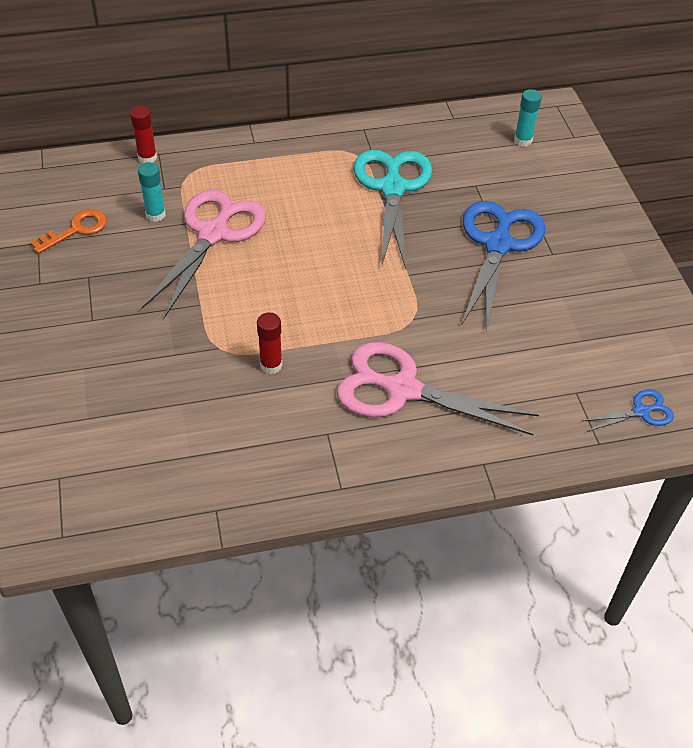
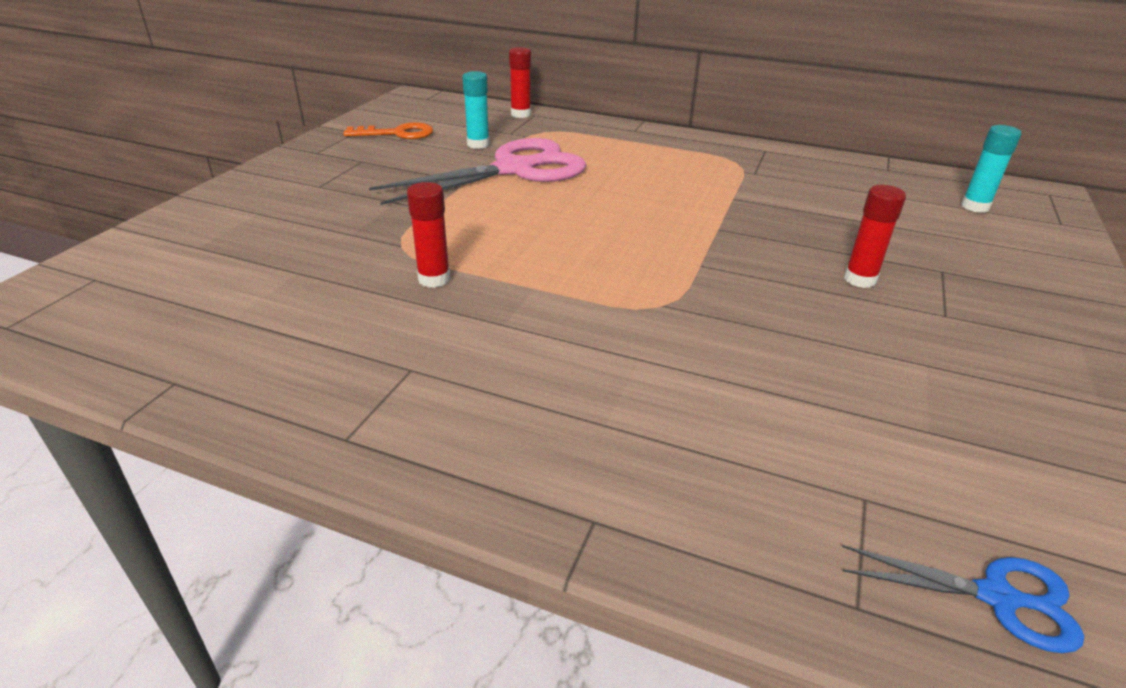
camera: 35 degrees right, 15 degrees down
pink scissors [337,342,539,435] -> none
turquoise scissors [353,150,433,270] -> none
blue scissors [462,201,545,331] -> red glue stick [844,185,906,288]

